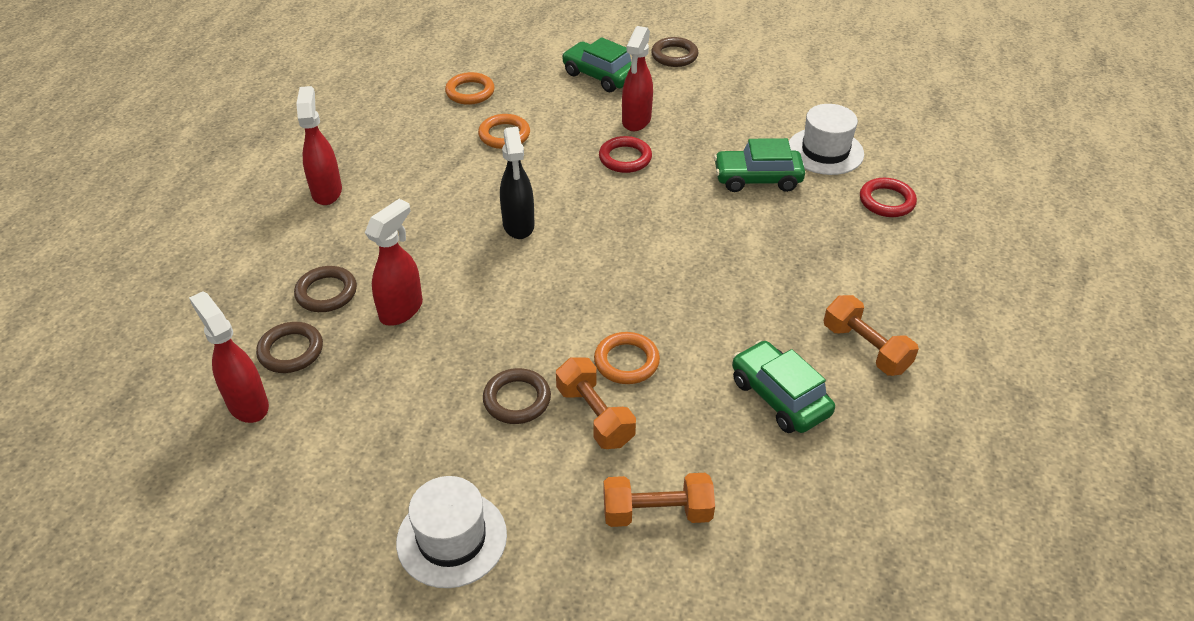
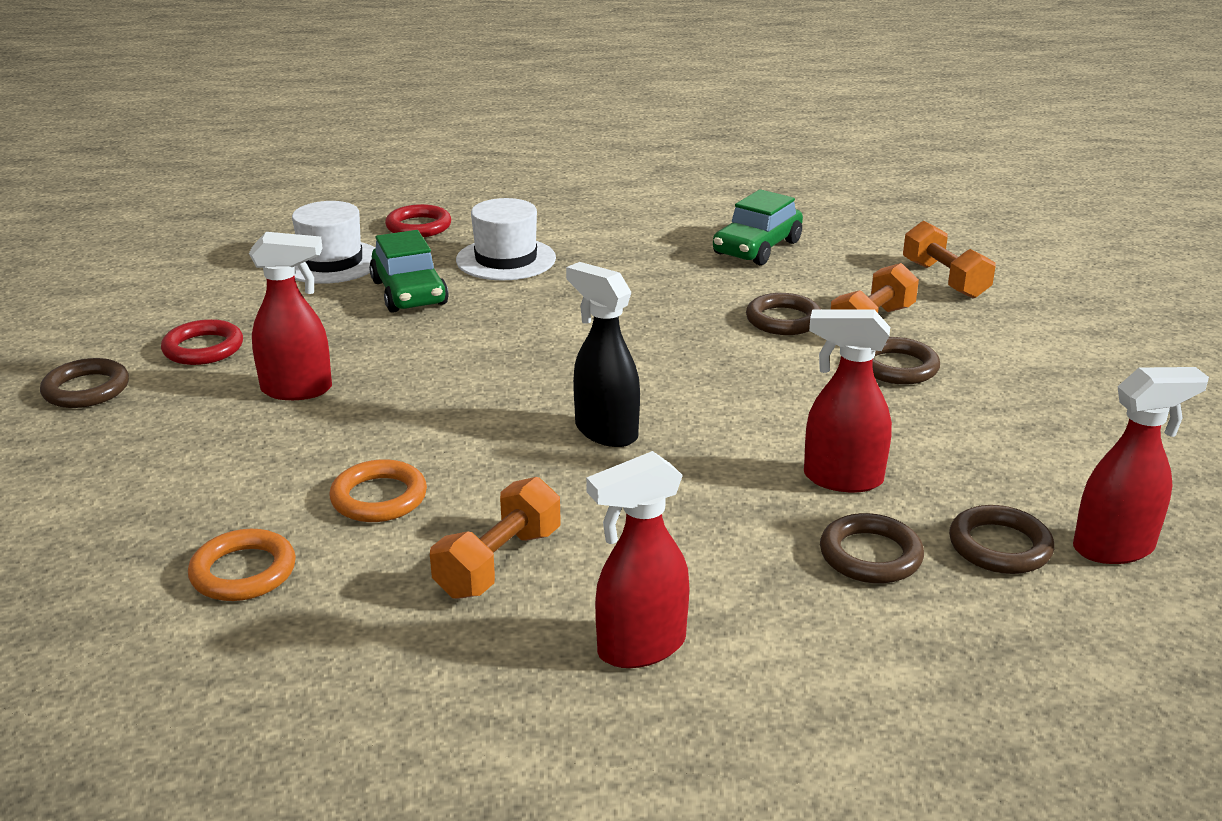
camera: 110 degrees left, 15 degrees down
red spray bottle [189,291,269,423] -> red spray bottle turned 135 degrees counterclockwise [1073,367,1209,564]
white hat [396,476,507,588] -> white hat moved to [456,198,556,280]
black spray bottle [500,127,535,239] -> black spray bottle turned 105 degrees counterclockwise [566,262,640,447]
green car [562,37,631,92] -> none
orange ring [594,332,660,384] -> brown ring [746,293,821,335]
red ring [599,136,652,173] -> red ring moved to [161,319,243,365]
orange dumbbell [824,295,919,376] -> orange dumbbell moved to [430,477,561,599]

